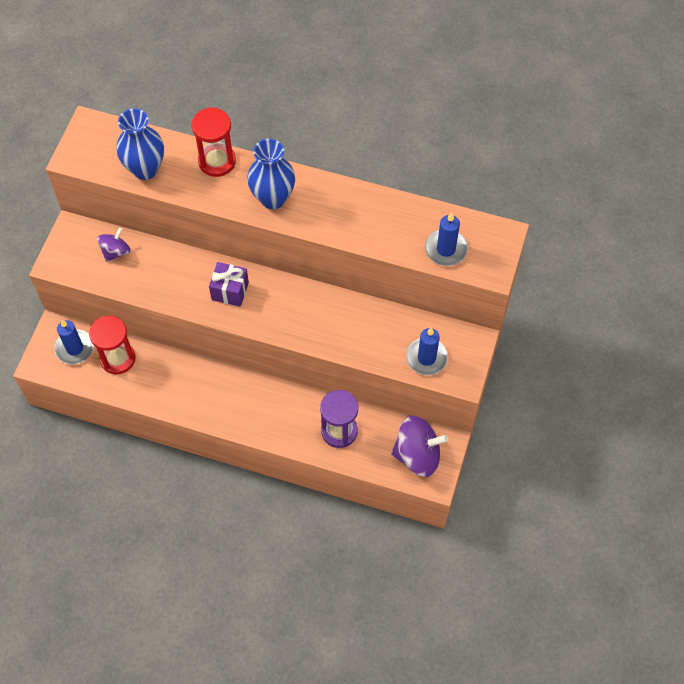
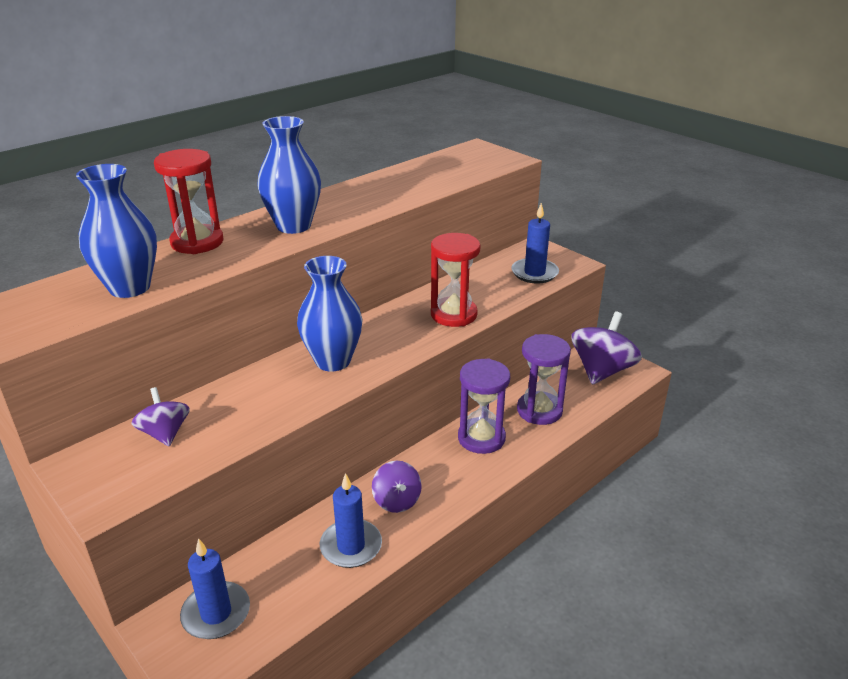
camera: 60 degrees left, 30 degrees down
red hourglass [89,316,136,374] -> red hourglass moved to [431,233,480,327]
purple gift [209,262,249,307] -> blue vase [297,256,363,371]
blue candle [425,212,468,266] -> blue candle moved to [319,473,382,568]
none -> purple spinning top [372,461,422,513]
none -> purple hourglass [458,358,510,454]

